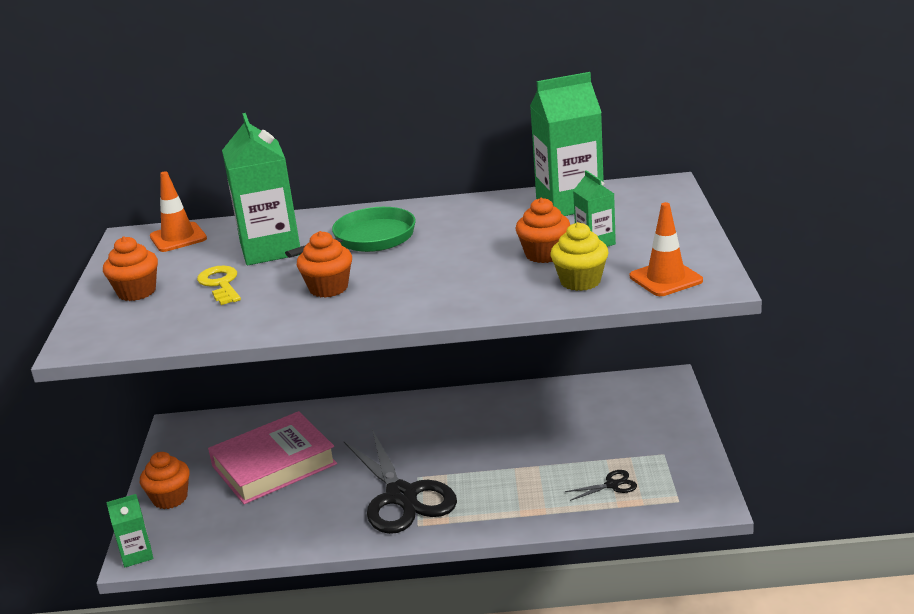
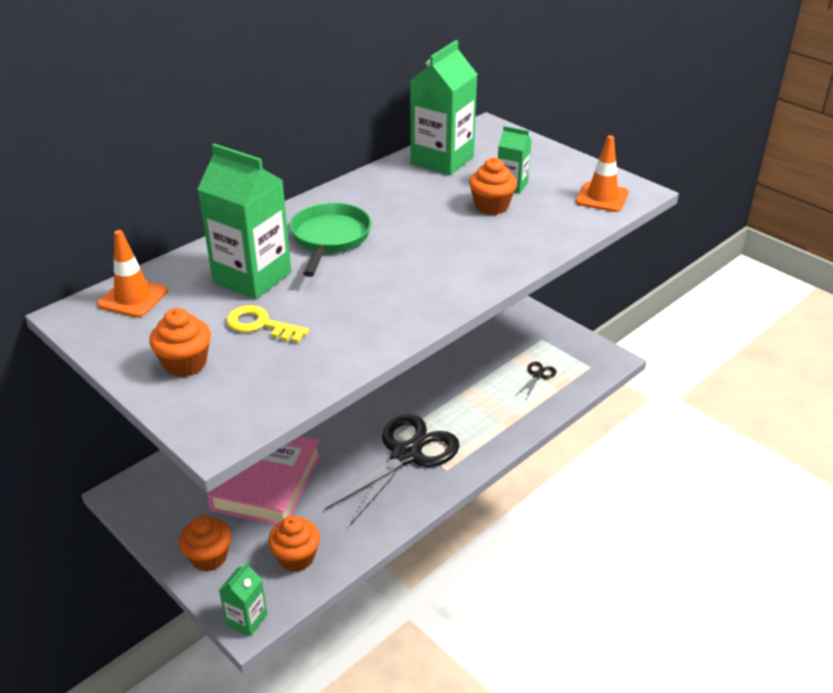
camera: 45 degrees left, 10 degrees up
orange cupcake [297,231,352,298] -> orange cupcake moved to [268,515,320,572]
black scissors [344,429,457,534] -> black scissors turned 75 degrees counterclockwise [324,414,460,527]
yellow cupcake [550,222,608,291] -> none

